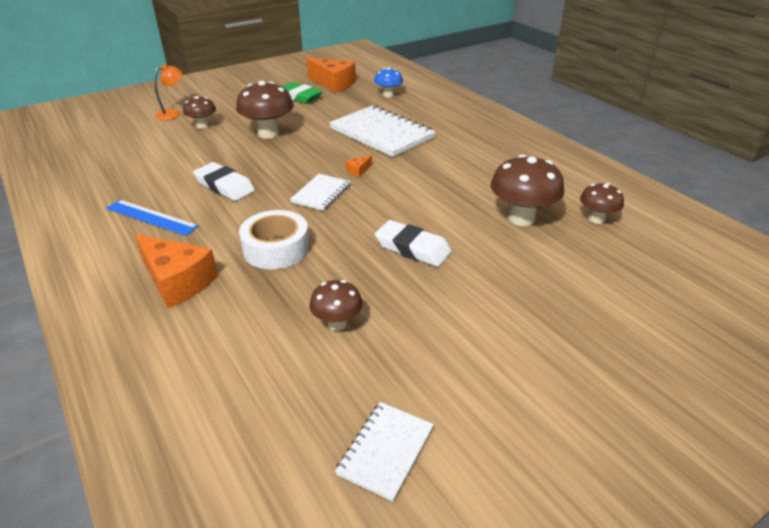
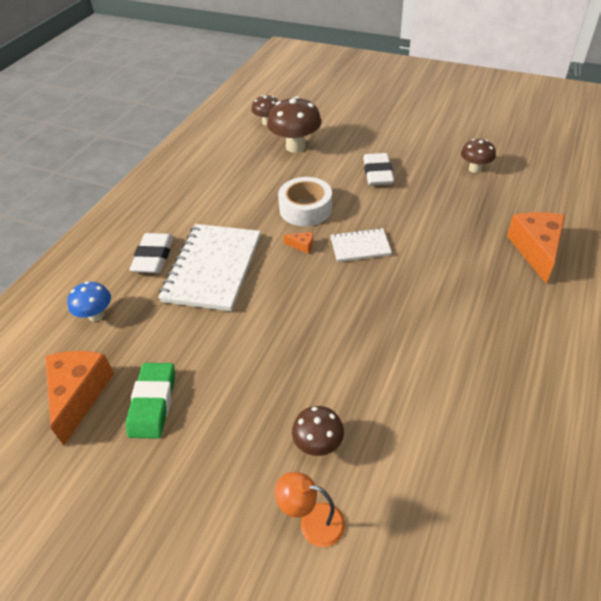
camera: 120 degrees left, 10 degrees up
blue ruler [106,200,199,236] -> none
white eraser [193,162,255,201] -> white eraser moved to [129,233,174,273]
brown mushroom [236,81,294,138] -> none
white tape [239,210,310,269] -> white tape moved to [278,177,332,226]
white notebook [335,402,434,502] -> none

